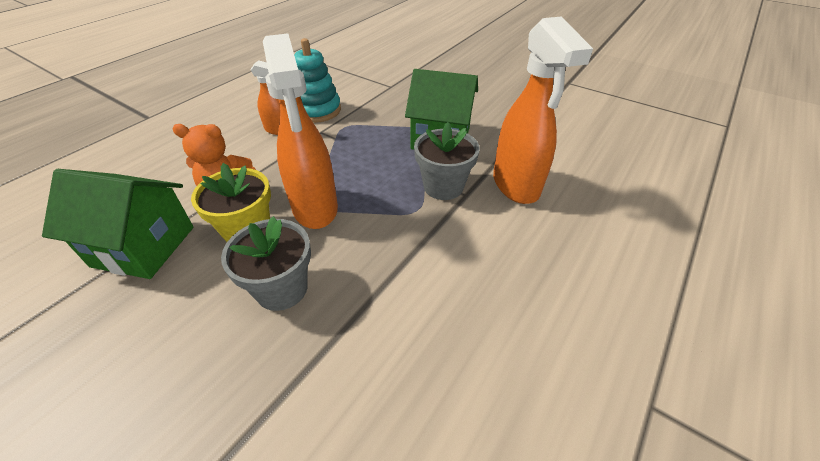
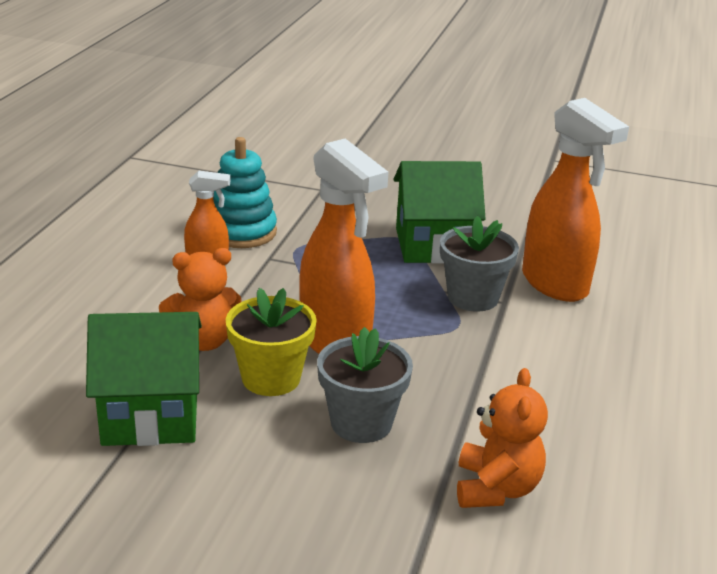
camera: 20 degrees left, 15 degrees down
none -> orange teddy bear [457,368,548,508]

